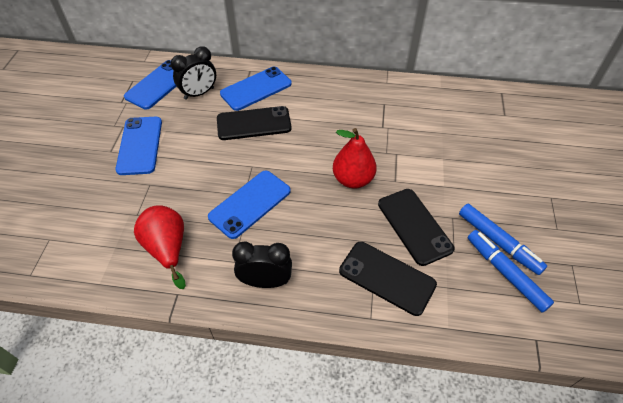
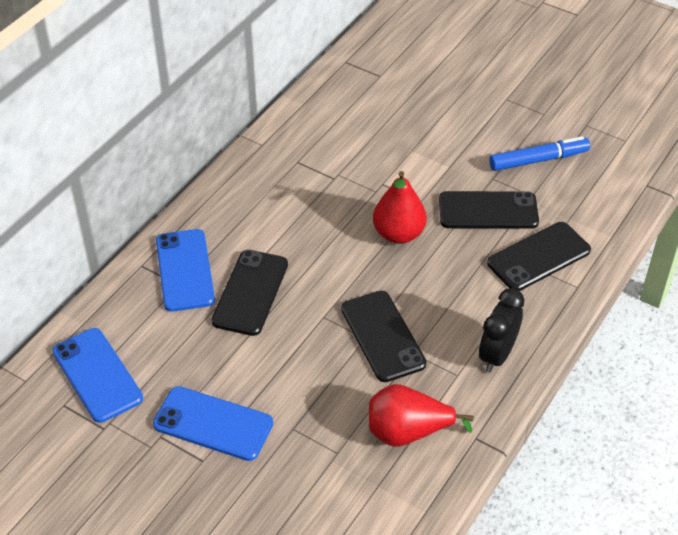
camera: 65 degrees left, 5 degrees down
black clock [171,46,216,100] -> none
blue phone [208,170,291,239] -> black phone [341,291,426,382]
blue marker [468,230,554,313] -> none

